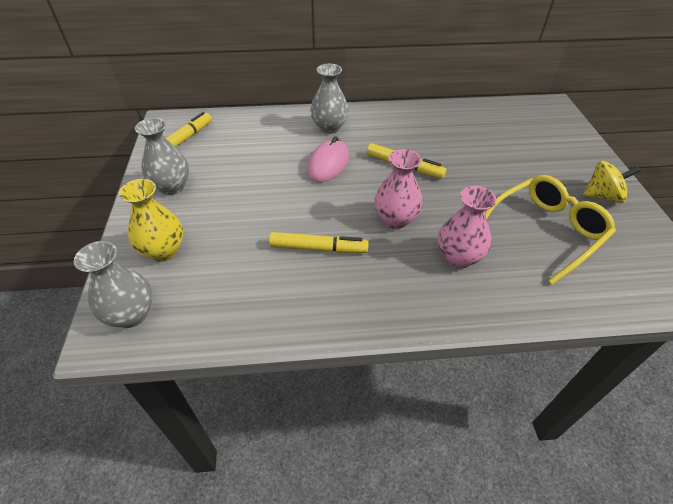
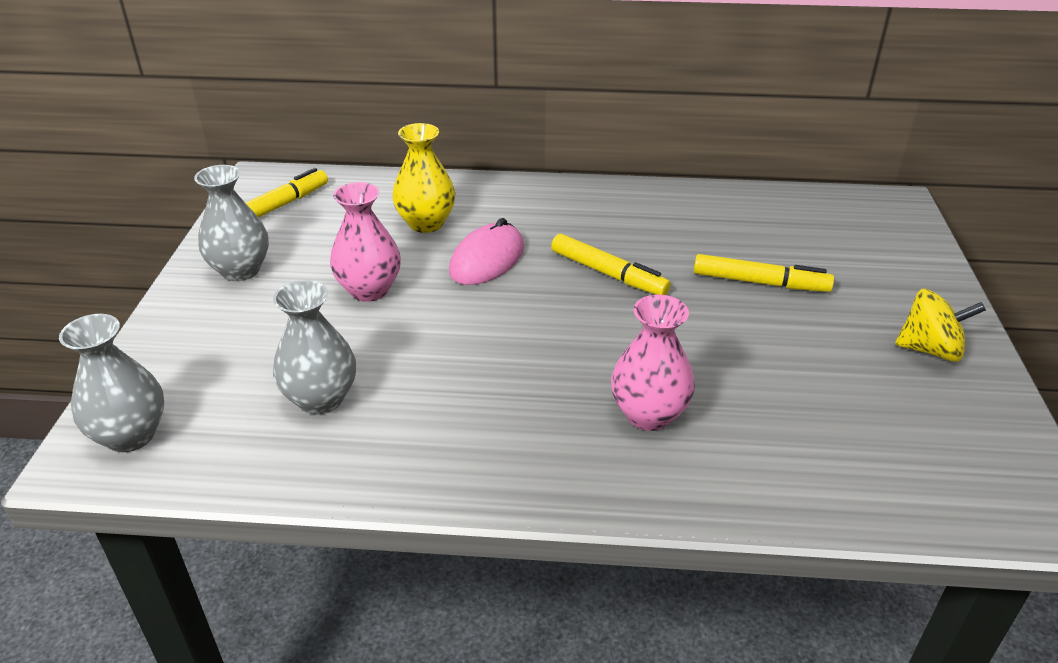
camera: 10 degrees right, 10 degrees down
yellow vase [119,179,183,262] -> yellow vase moved to [392,123,456,233]
yellow marker [269,232,369,253] -> yellow marker moved to [694,254,834,292]
grey vase [310,64,349,134] -> grey vase moved to [273,280,356,414]
pink vase [374,149,423,229] -> pink vase moved to [330,182,401,302]
yellow glasses [485,175,616,285] -> none

